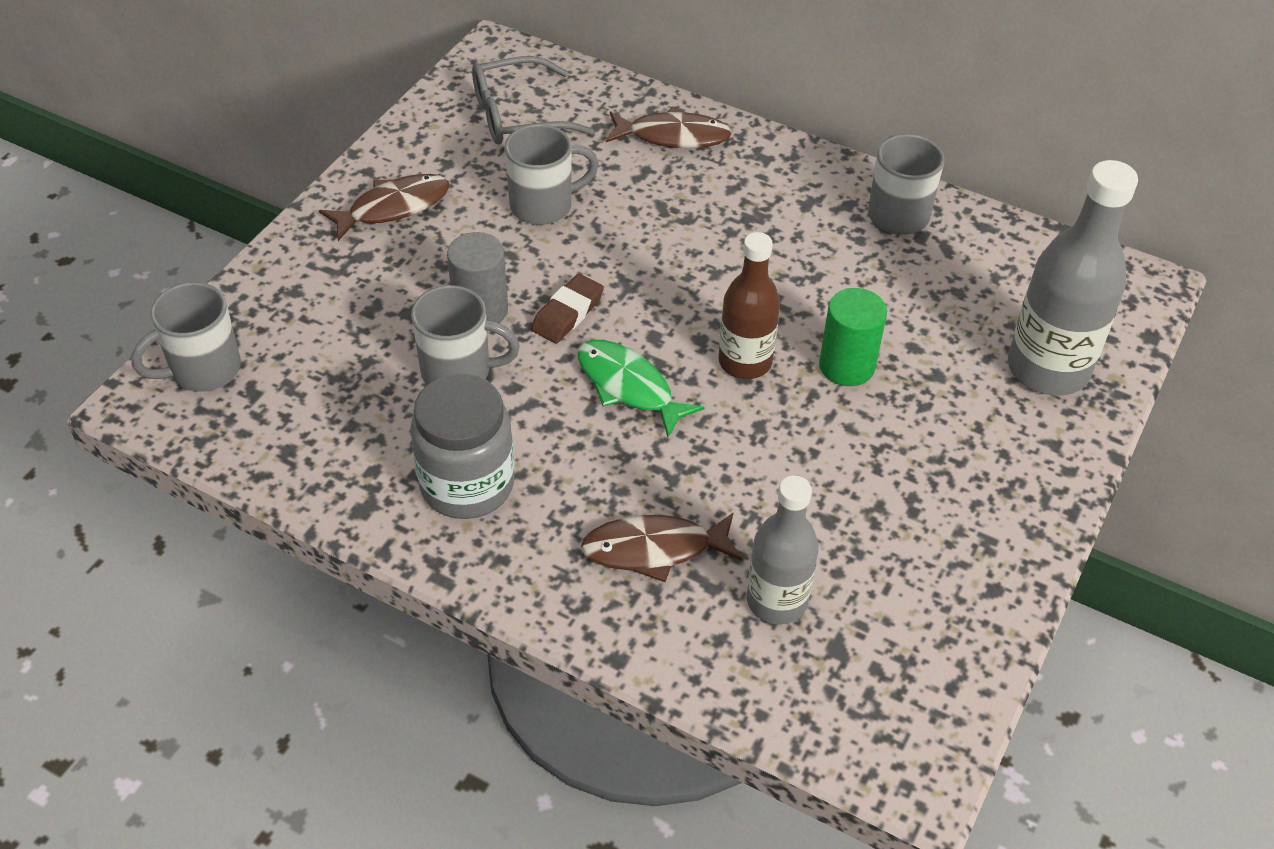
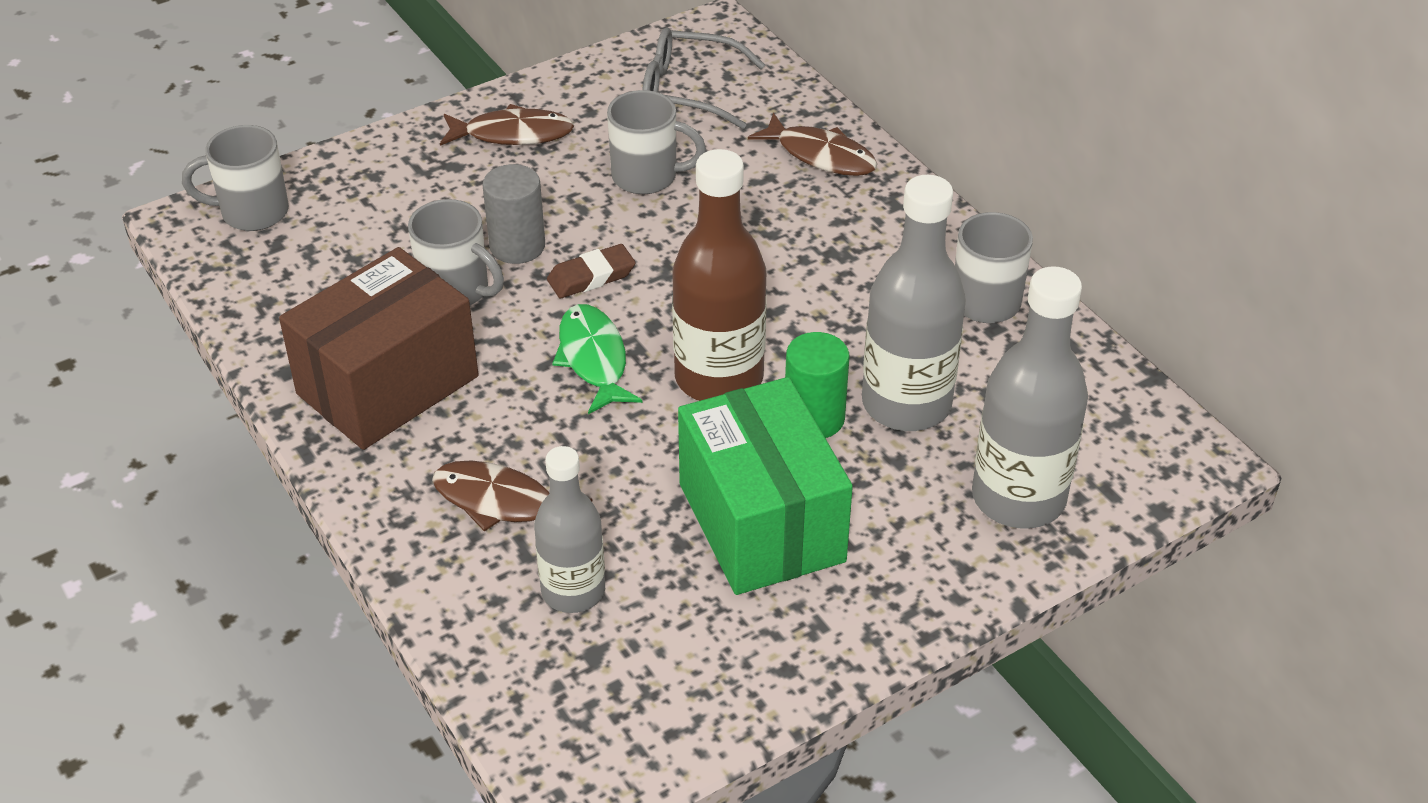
camera: 30 degrees right, 5 degrees down
grey jar [410,373,515,519] -> brown box [279,247,479,450]
brown bottle [718,232,780,379] -> brown bottle [672,149,767,401], size x1.54
none -> green box [678,377,853,595]
none -> grey bottle [862,175,966,431]

